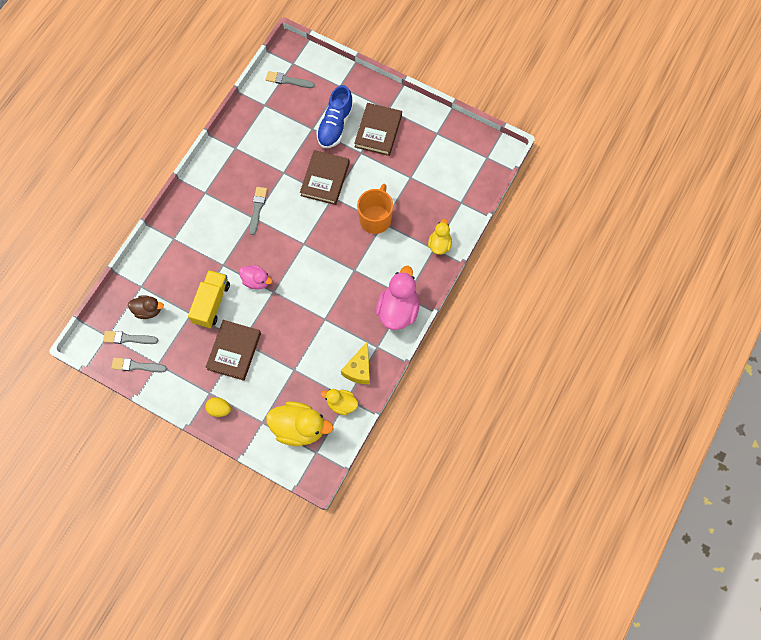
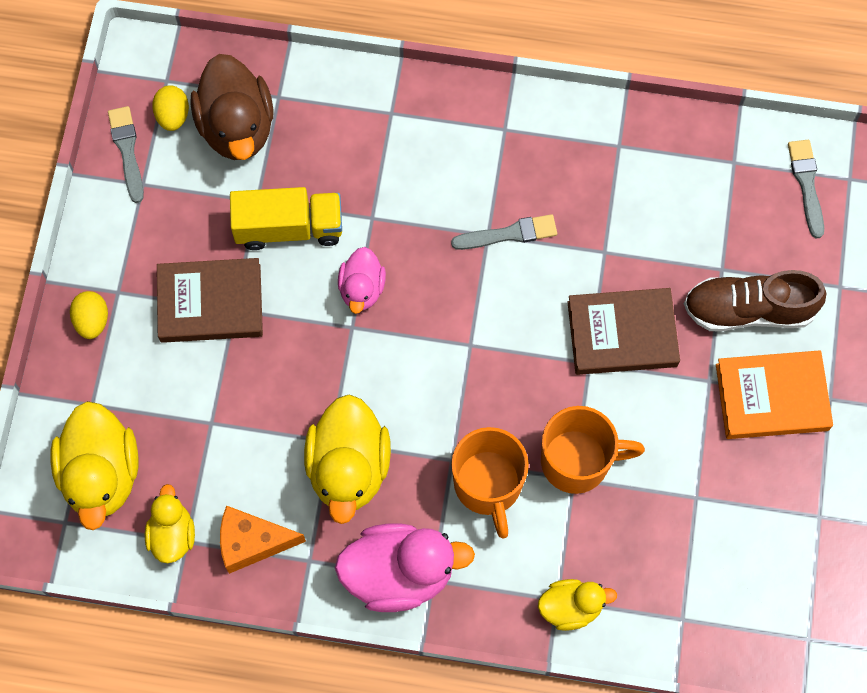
camera: 70 degrees right, 0 degrees up
grey brush [103,331,158,344] -> yellow egg [152,85,189,131]
brown duck [128,295,164,319] -> brown duck [190,54,274,160], size x1.74
blue shoe [316,85,354,148] -> brown shoe [684,270,826,332]
yellow cheese [341,341,370,384] -> orange cheese [220,505,306,574]
brown book [354,103,402,156] -> orange book [716,350,833,439]
none -> yellow duck [304,394,391,524]
none -> orange mug [451,427,529,539]

